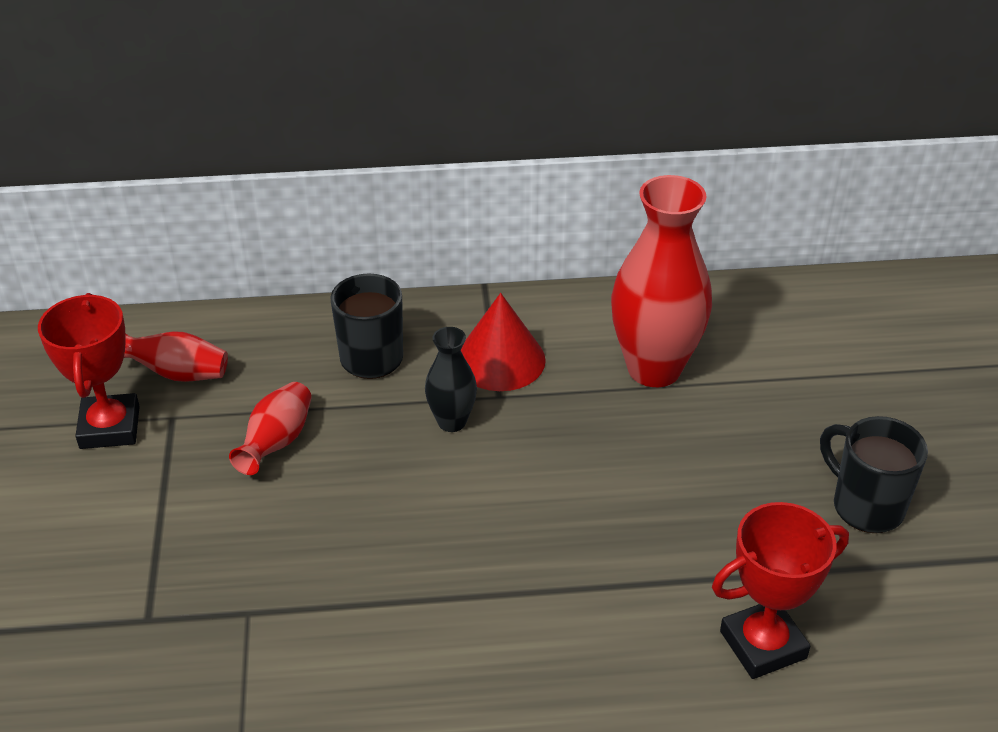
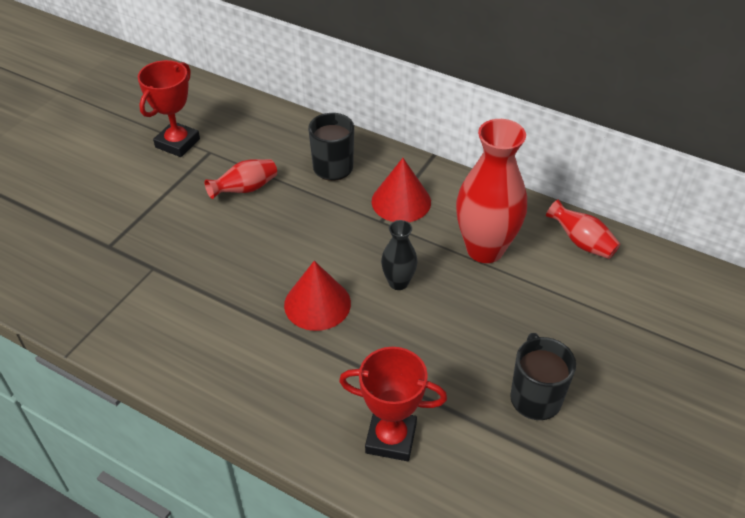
camera: 35 degrees right, 5 degrees up
red vase [124,331,228,382] -> red vase moved to [546,199,620,259]
black vase [425,327,477,432] -> black vase moved to [381,220,417,290]
none -> red cone [284,261,351,331]

